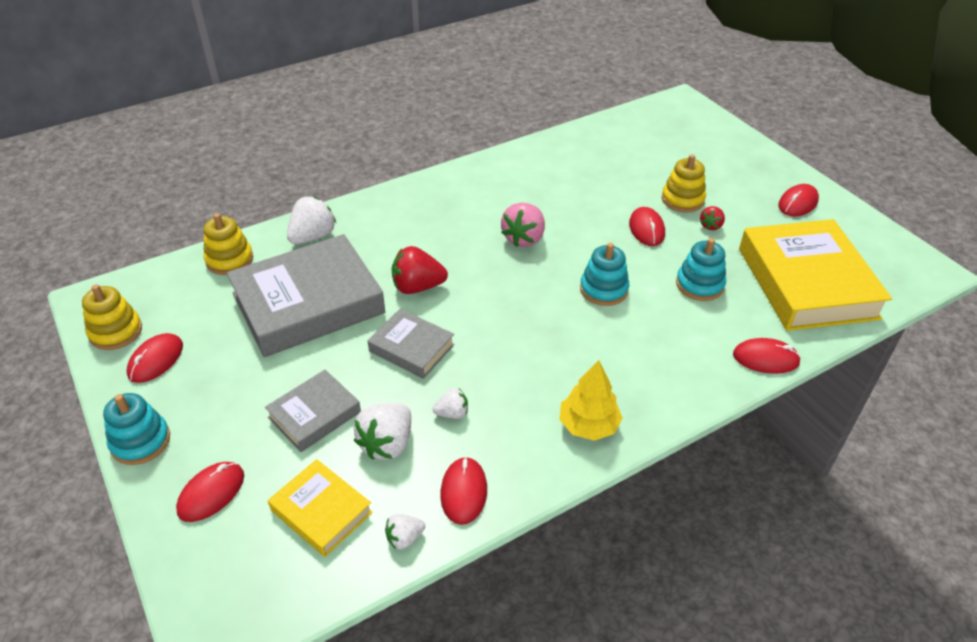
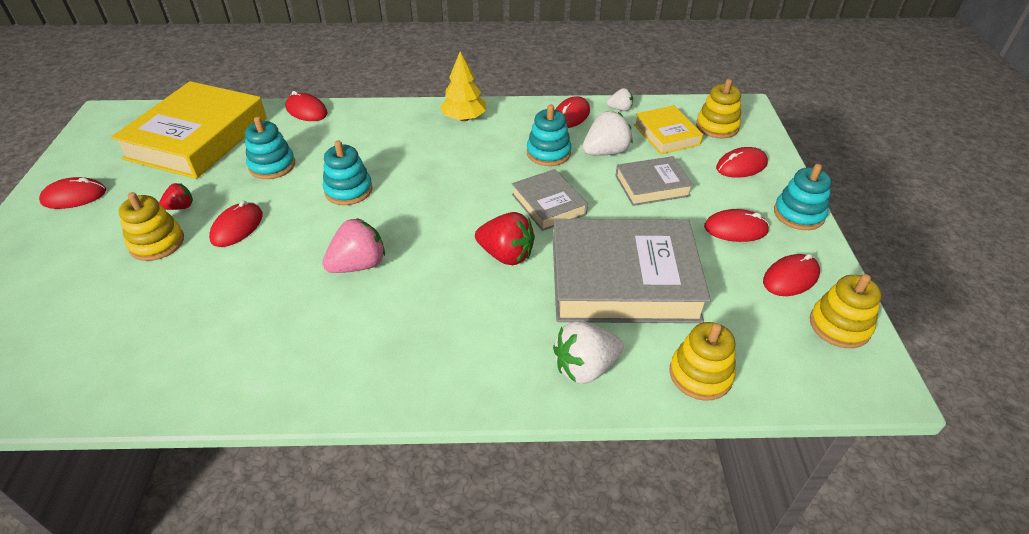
camera: 150 degrees left, 0 degrees up
white strawberry [432,388,468,419] -> turquoise stacking toy [527,104,571,166]
none -> yellow stacking toy [696,79,741,138]
none -> red mouse [704,209,769,242]

